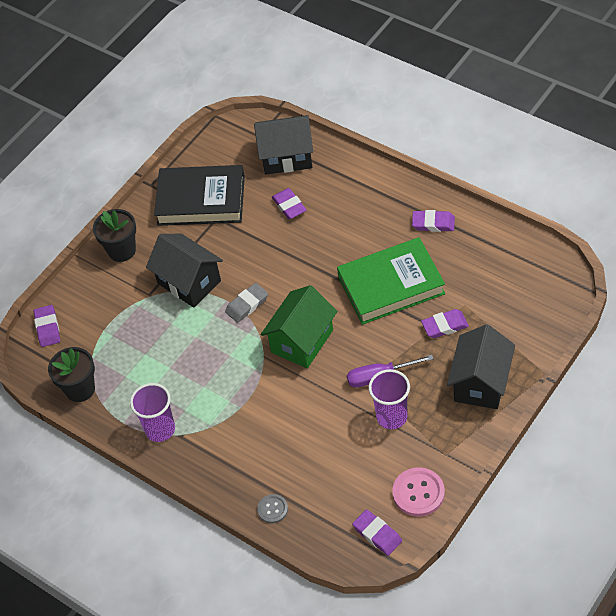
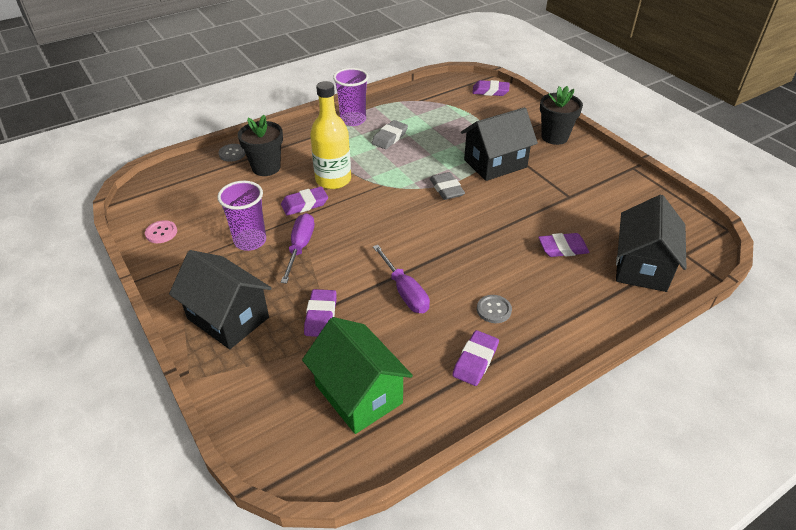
camera: 105 degrees right, 10 degrees down
black flower pot [48,347,95,402] -> black flower pot moved to [238,115,283,176]
black book [154,165,245,226] -> none
green house [261,285,337,368] -> green house moved to [302,317,413,434]
green book [337,237,445,325] -> purple screwdriver [373,245,430,313]
purple eraser [352,509,402,556] -> purple eraser moved to [281,187,328,216]
pink button [392,467,445,517] -> pink button [145,220,177,243], size x0.59
none -> yellow bottle [310,81,351,189]
none -> grey eraser [372,120,408,149]
none -> grey button [477,295,512,323]

